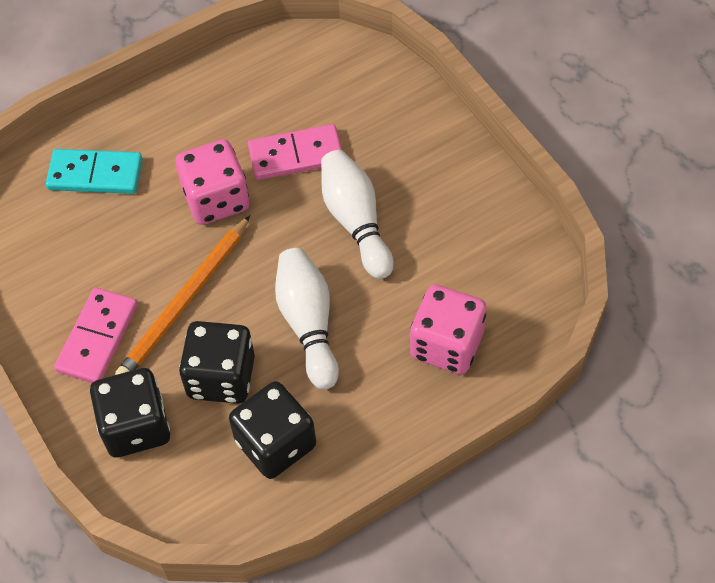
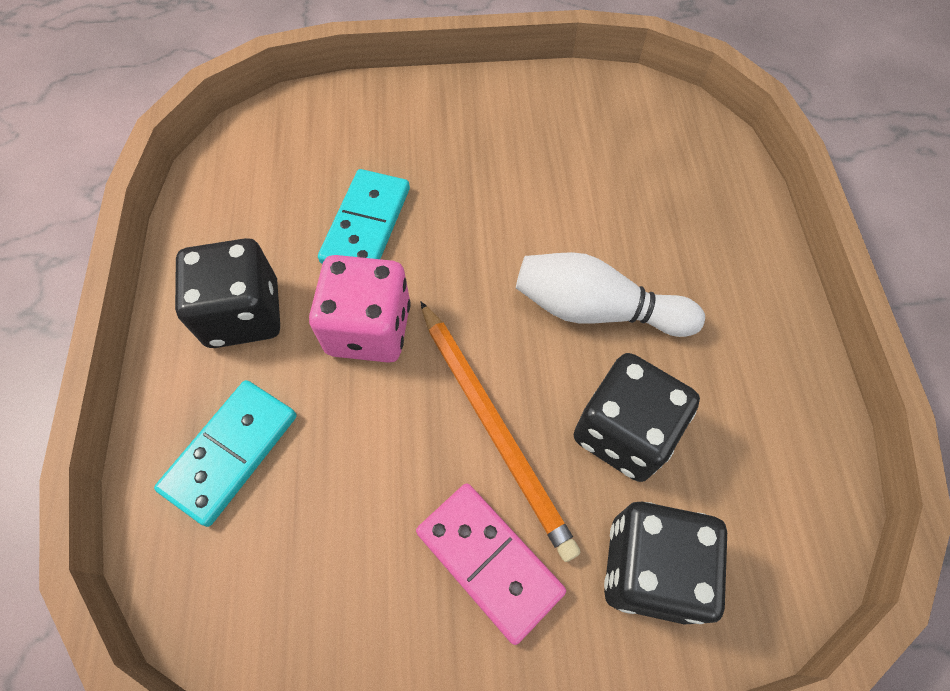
camera: 65 degrees left, 5 degrees up
black dice [229,381,316,479] -> black dice moved to [175,238,280,348]
pink domino [248,124,342,180] -> turquoise domino [318,169,410,264]
white bowling pin [321,150,394,279] -> none
pink dice [410,285,487,374] -> none

